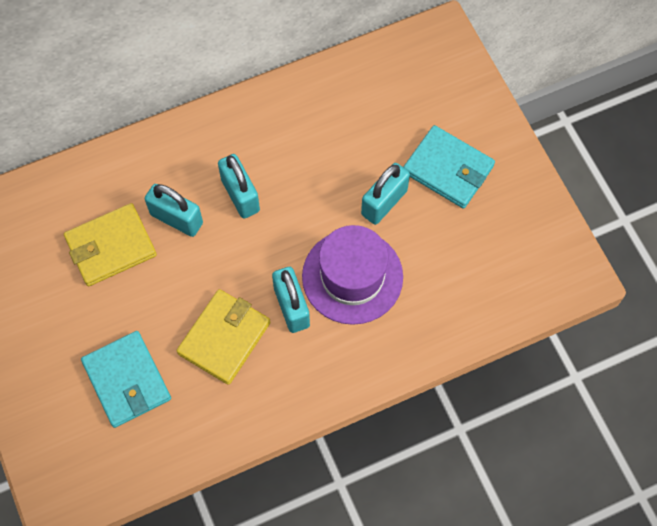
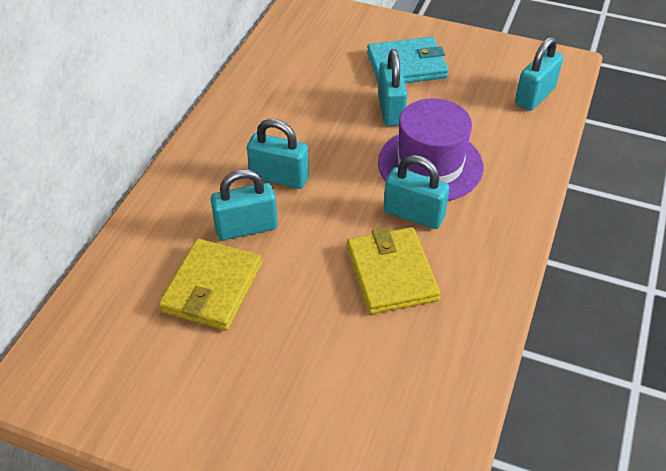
camera: 45 degrees left, 20 degrees down
turquoise wallet [81,331,171,428] -> none
none -> turquoise padlock [515,36,563,111]

